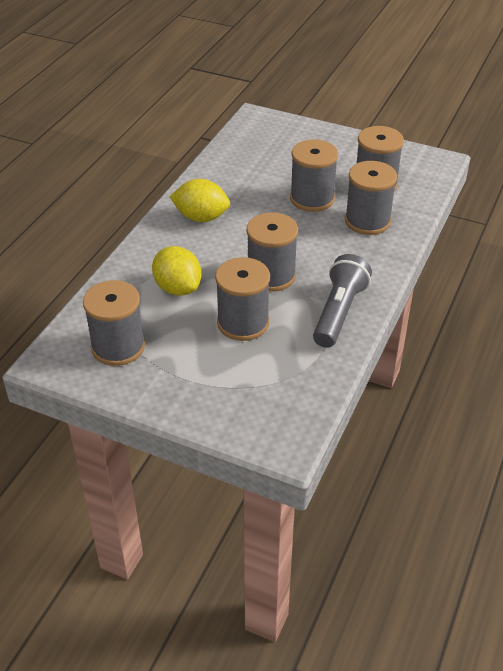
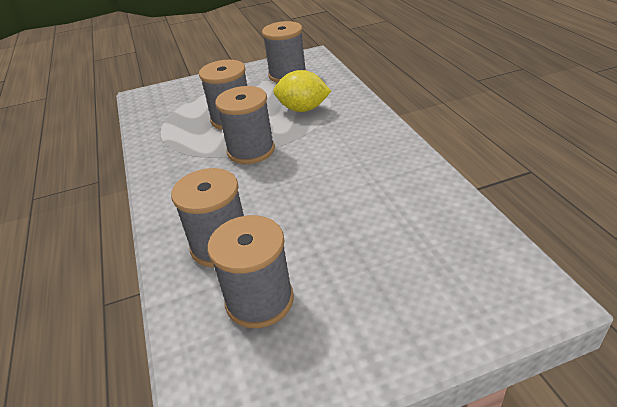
camera: 140 degrees right, 5 degrees down
yellow lemon [170,179,230,222] -> none
grey spool [290,139,338,212] -> none
grey flashlight [313,254,372,348] -> none

